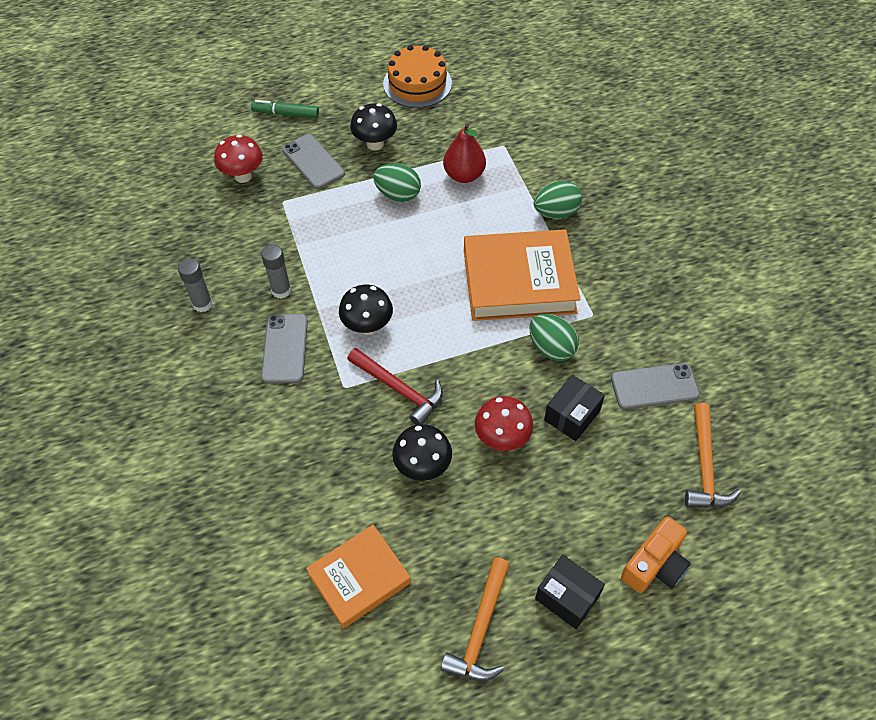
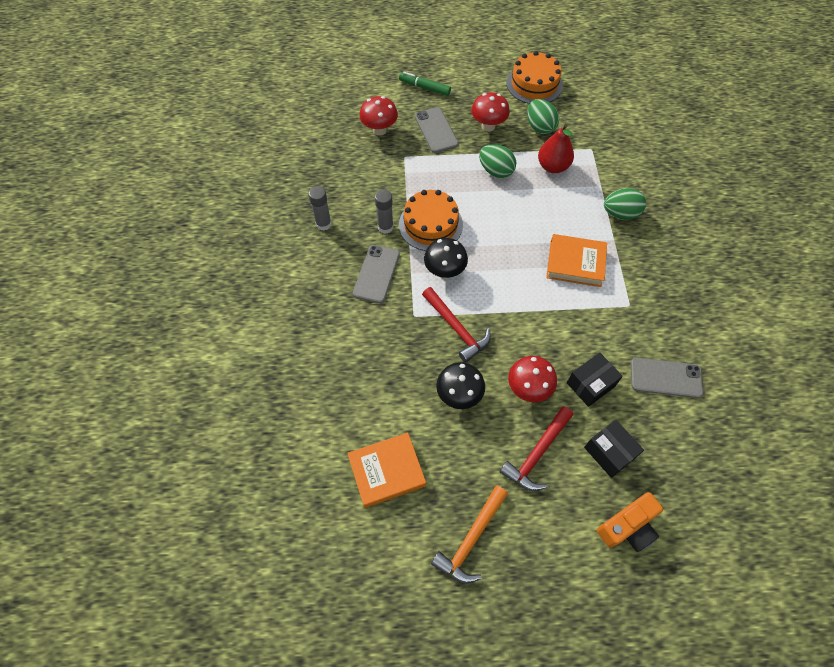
camera: 15 degrees right, 5 degrees up
black mushroom [350,103,397,151] -> red mushroom [471,92,510,132]
orange book [464,229,580,321] -> orange book [546,234,607,287], size x0.63
green egg [530,314,579,361] -> green egg moved to [527,99,559,134]
black box [535,555,605,629] -> black box moved to [584,420,644,478]
orange hammer [685,403,741,507] -> none
none -> orange cake [399,190,463,251]
none -> red hammer [500,406,573,491]

